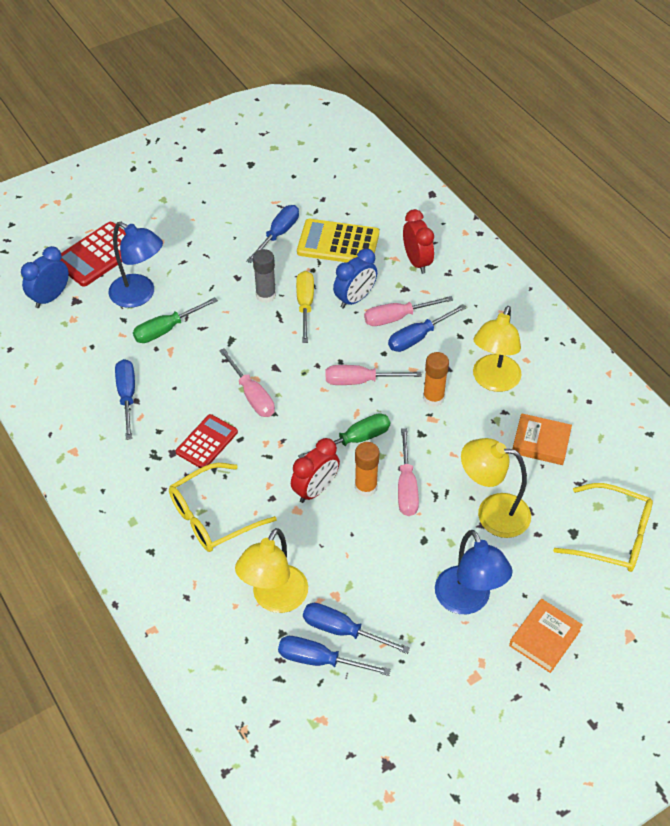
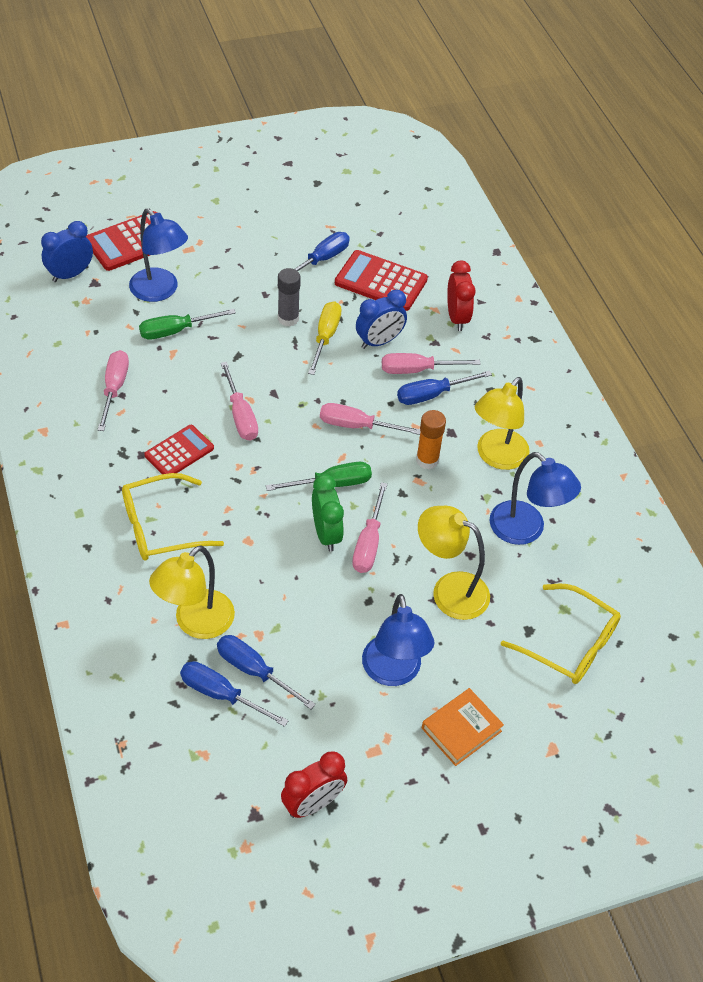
camera: 10 degrees right, 0 degrees up
blue screwdriver [115,359,135,440] -> pink screwdriver [98,350,129,431]
red clock [291,438,340,503] -> red clock moved to [281,751,347,818]
yellow calculator [297,219,379,263] -> red calculator [335,250,428,311]
orange glue stick [355,442,380,497] -> green clock [312,474,344,552]
orange book [513,413,572,465] -> blue lamp [489,452,581,545]

